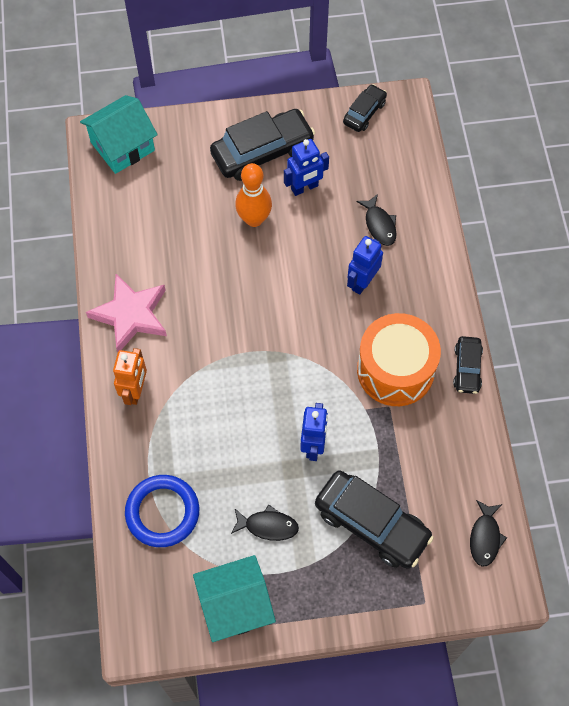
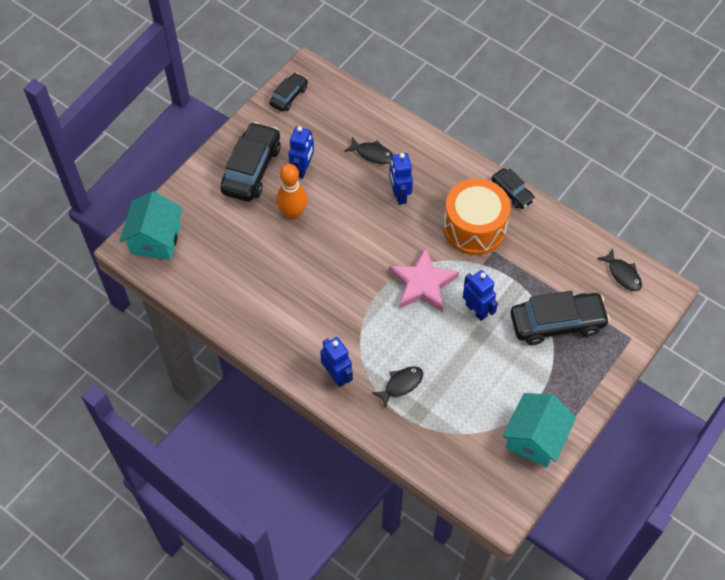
camera: 45 degrees left, 5 degrees down
pink star [86,274,167,352] -> pink star moved to [389,247,459,312]
orange robot [113,348,147,405] -> blue robot [320,337,353,387]
blue ring [125,475,199,547] -> none
black fish [231,504,299,541] -> black fish moved to [372,366,423,409]
black car [343,84,387,132] -> black car turned 45 degrees clockwise [269,73,308,112]

